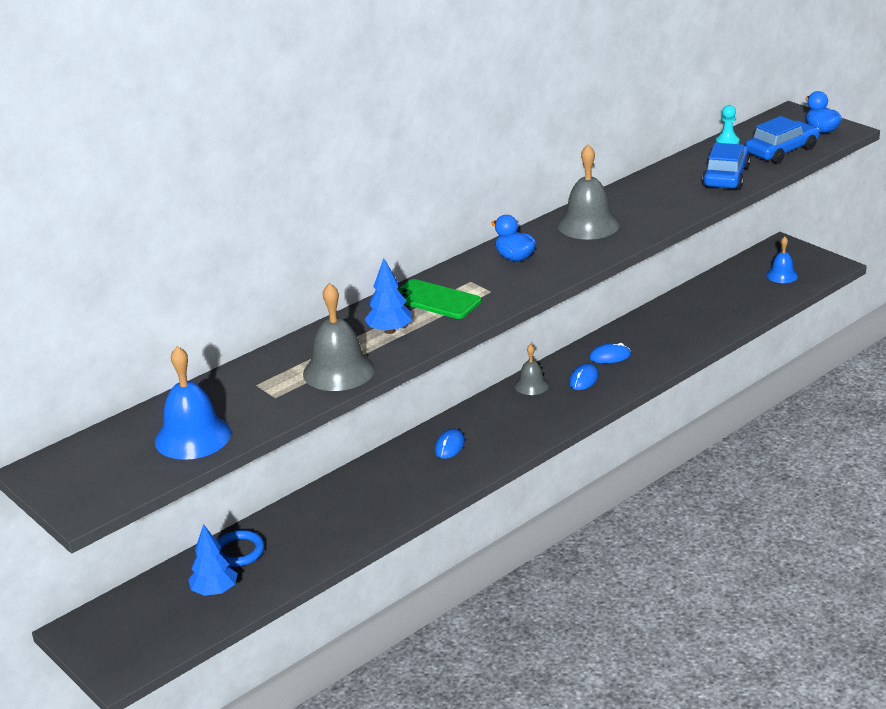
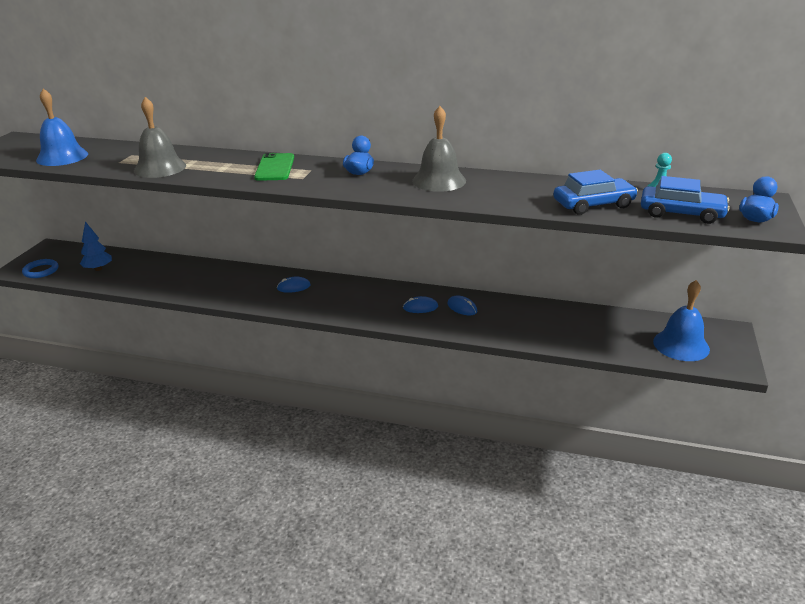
camera: 55 degrees right, 0 degrees up
blue ring [216,530,265,567] -> blue ring moved to [22,259,59,278]
blue tree [364,258,412,334] -> none
grey bell [514,344,549,395] -> none
blue bell [766,237,798,283] -> blue bell [653,280,710,361], size x1.73

